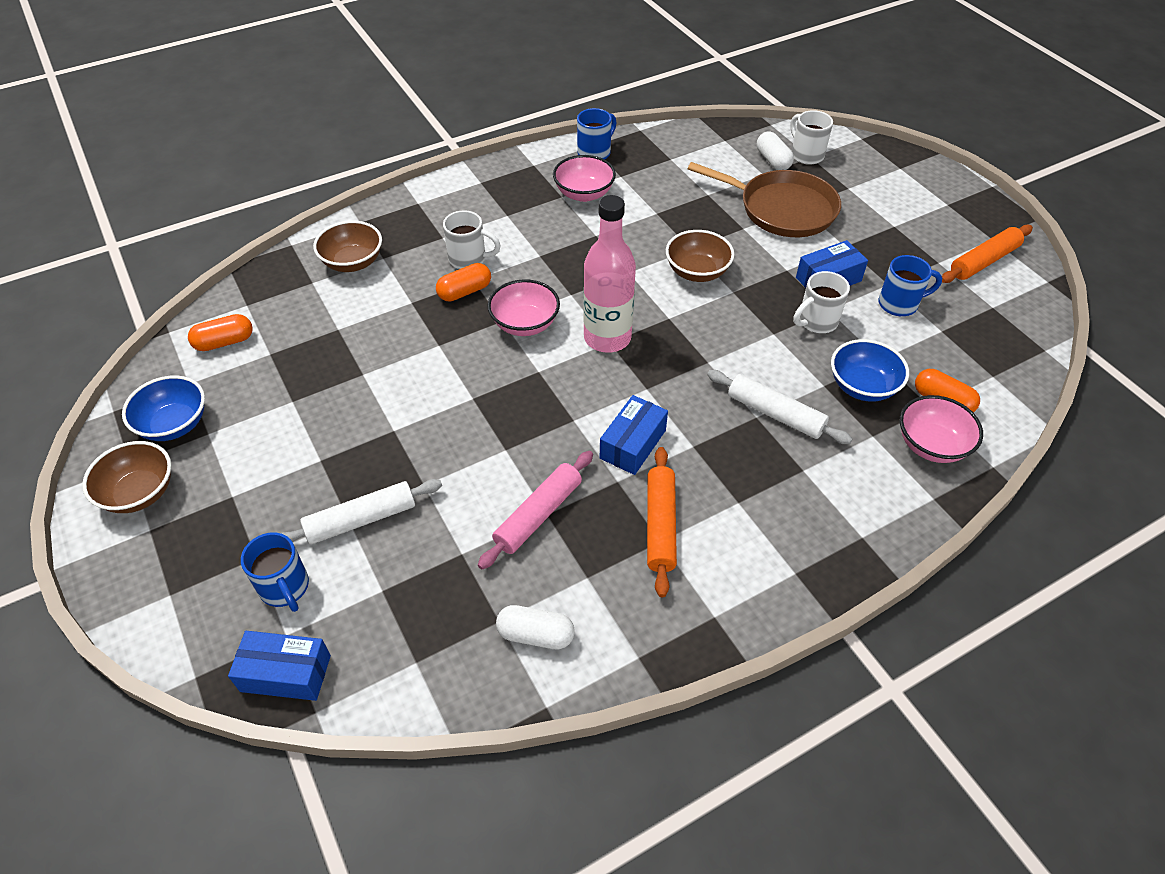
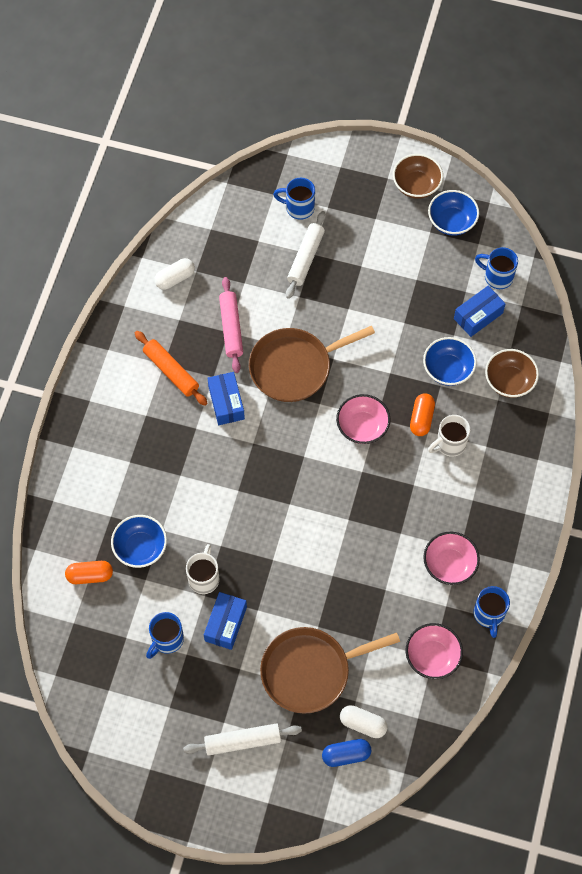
camera: 135 degrees right, 15 degrees up
orange capsule [188,314,253,351] -> blue mug [475,247,518,289]
blue box [228,631,331,701] -> blue box moved to [454,286,506,337]
pink bottle [583,195,636,353] -> none
brown bowl [666,230,734,282] -> none
white rolling pin [707,370,852,444] -> white rolling pin moved to [183,723,302,756]
white mug [790,110,833,165] -> blue capsule [322,739,371,767]
pink bowl [900,395,983,463] -> pink bowl moved to [406,623,463,679]
orange rolling pin [942,225,1033,283] -> none
none -> brown pan [249,326,375,402]
none -> blue bowl [423,337,477,386]

